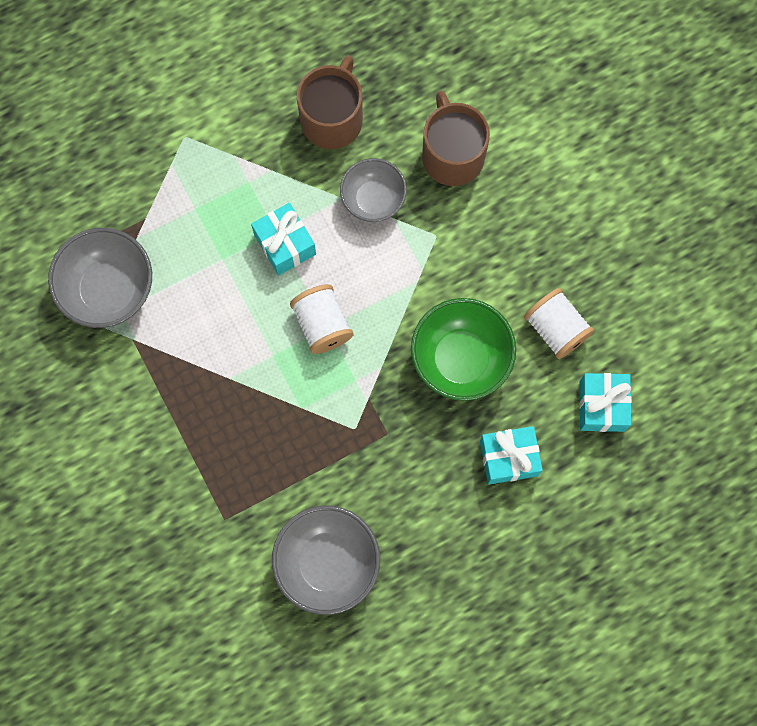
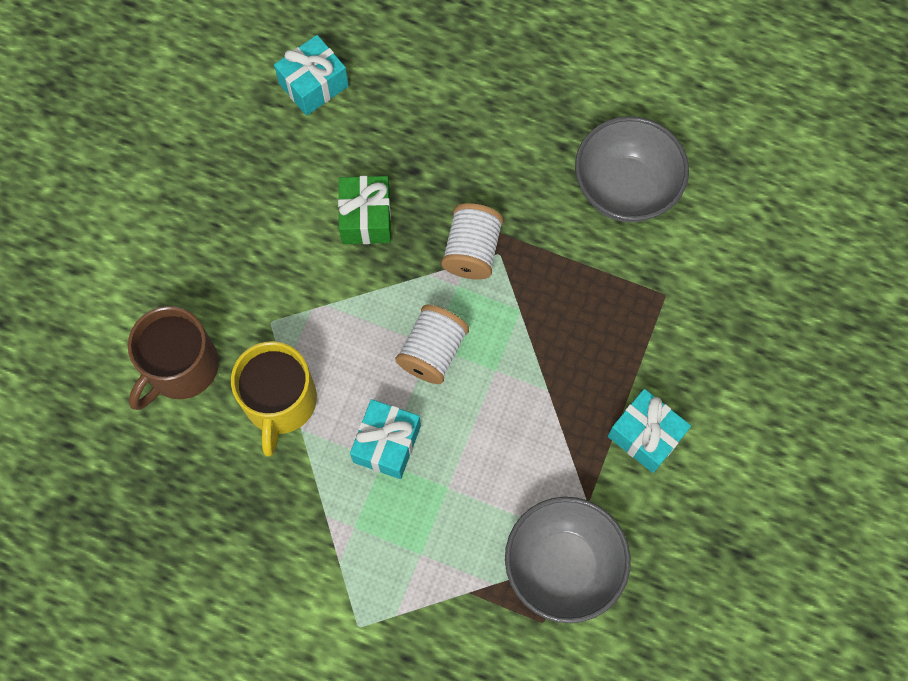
camera: 130 degrees left, 5 degrees down
brown mug [297,55,363,149] -> none
grey bowl [340,158,407,222] -> yellow mug [231,341,317,456]
green bowl [411,298,516,401] -> green gift [338,176,391,244]
turquoise gift [480,426,543,485] -> turquoise gift moved to [608,389,691,473]
white spool [524,288,594,359] -> white spool moved to [441,203,504,279]

